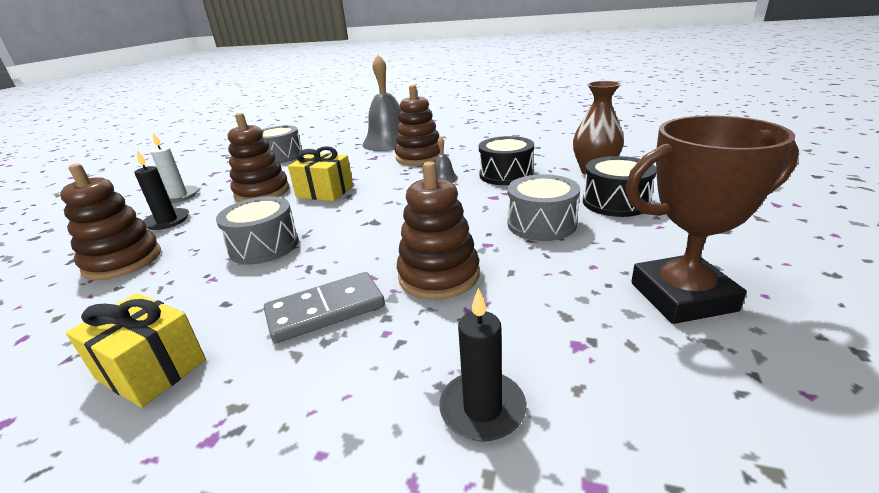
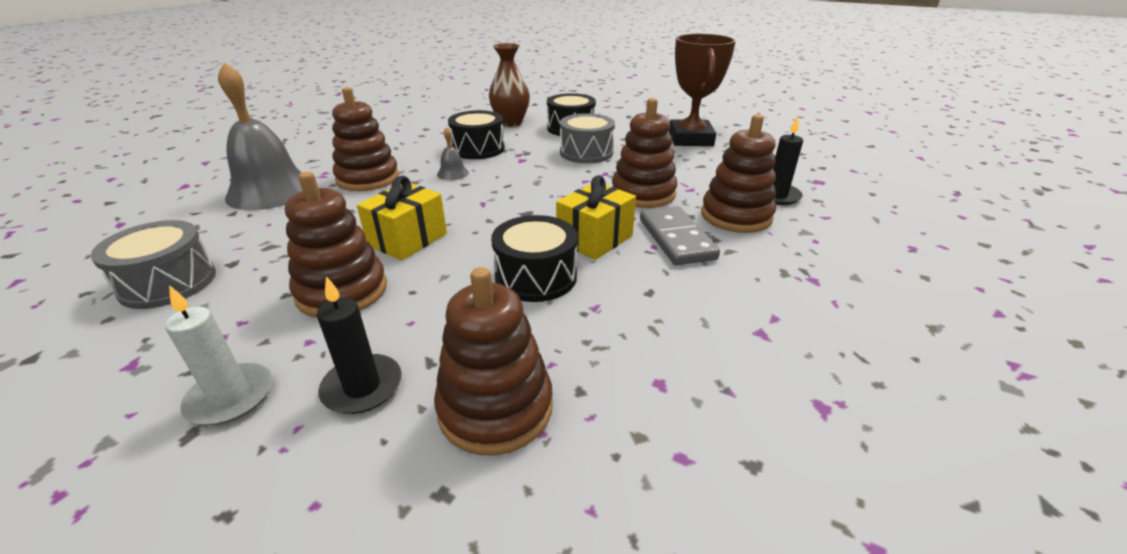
camera: 80 degrees left, 5 degrees up
yellow gift [66,293,206,408] -> yellow gift moved to [556,175,636,260]
grey drum [216,196,299,265] -> black drum [491,215,578,302]
none -> brown stacking toy [701,114,776,233]

